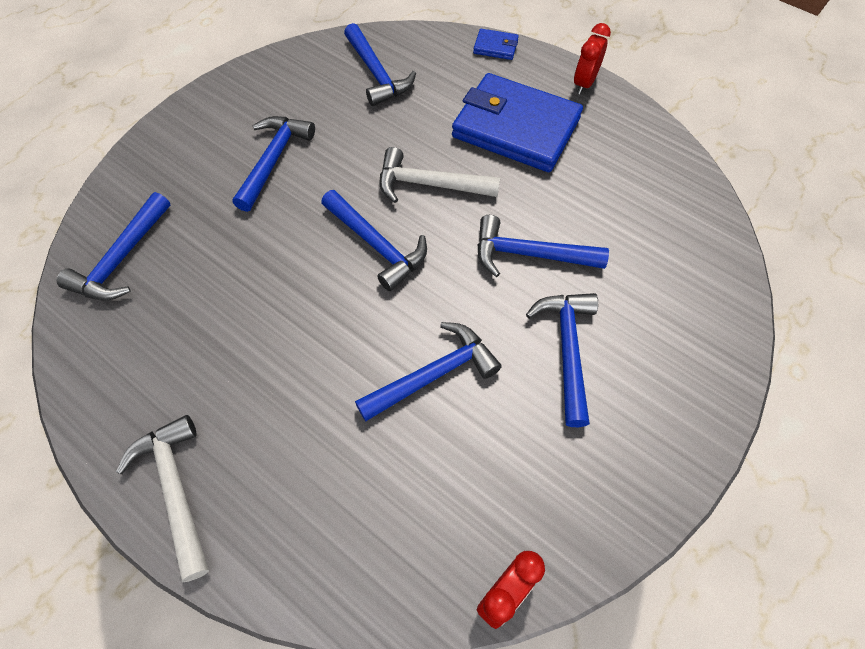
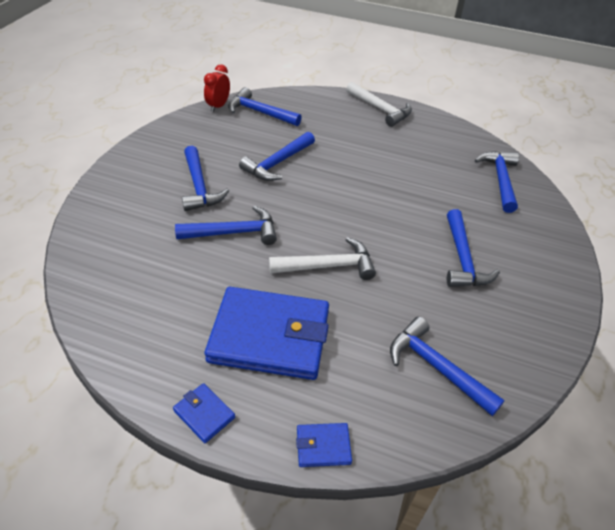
camera: 160 degrees right, 15 degrees down
blue hammer [321,190,427,291] -> blue hammer moved to [228,87,302,126]
red clock [574,23,611,94] -> blue wallet [173,383,235,443]

